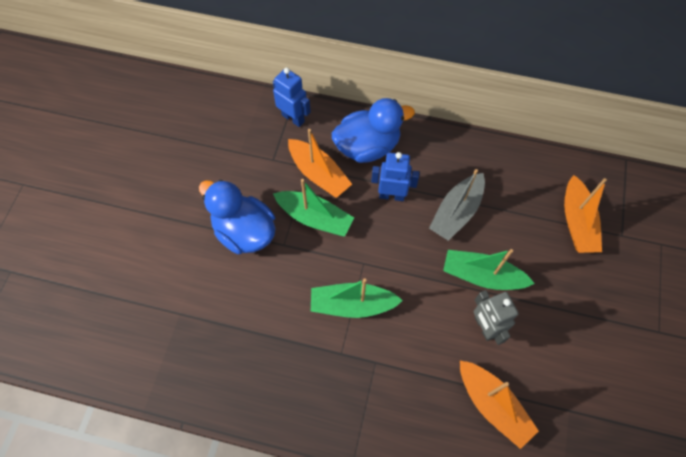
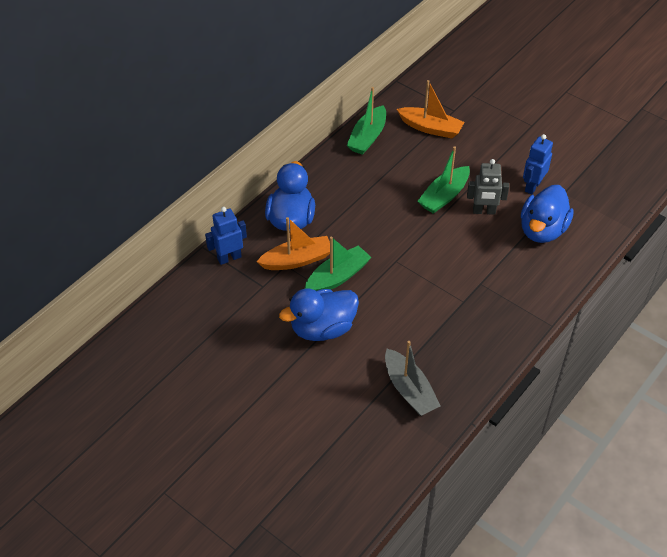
camera: 65 degrees left, 15 degrees down
green boat [311,278,403,318] -> green boat moved to [347,87,386,155]
blue robot [371,152,420,201] -> blue robot moved to [523,134,553,195]
grey boat [429,169,485,241] -> grey boat moved to [385,341,441,416]
orange boat [460,361,539,449] -> blue duck [521,185,574,243]

